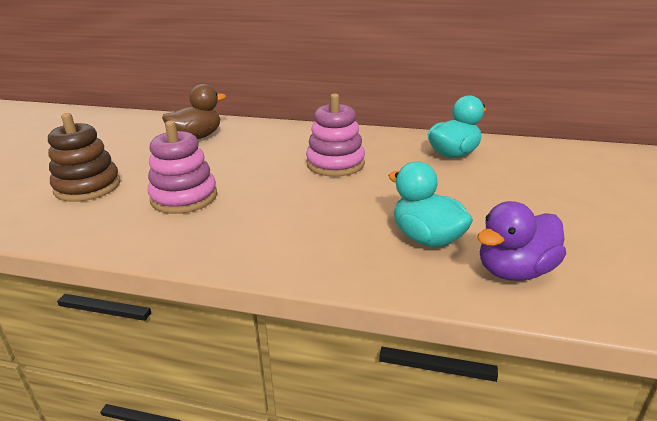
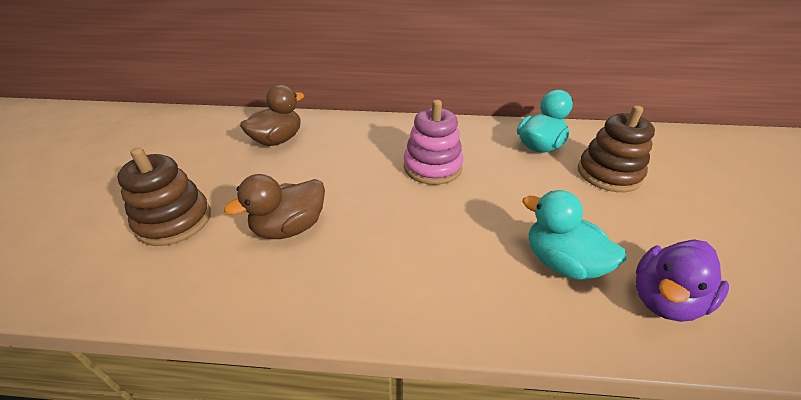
camera: 10 degrees left, 10 degrees up
pink stacking toy [148,121,217,214] -> brown duck [224,174,325,239]
none -> brown stacking toy [578,106,655,192]

